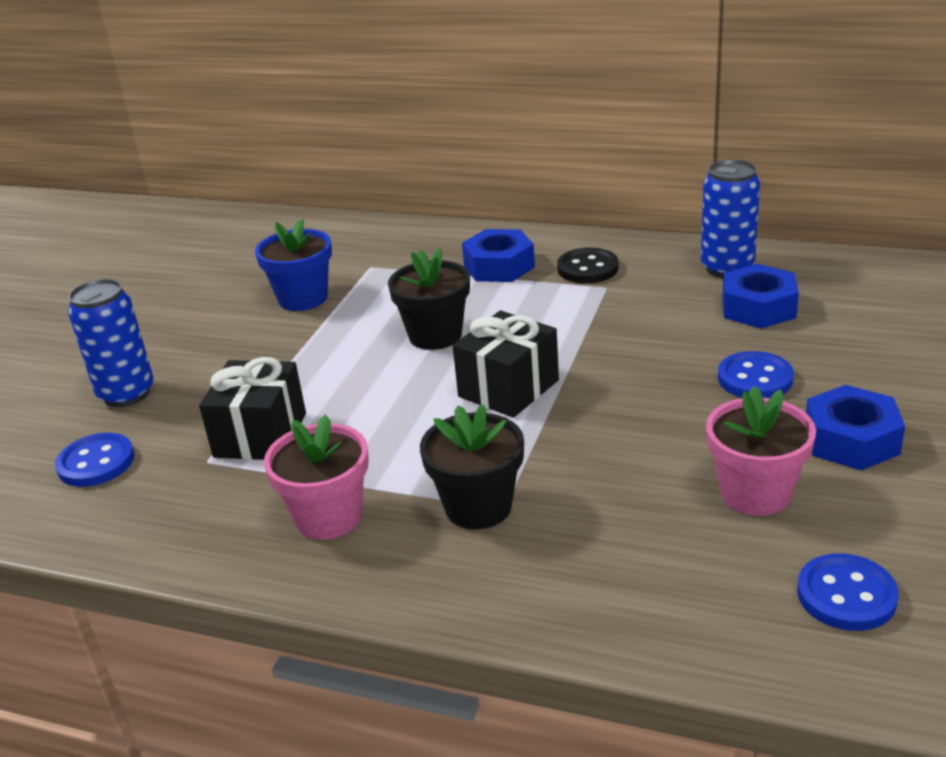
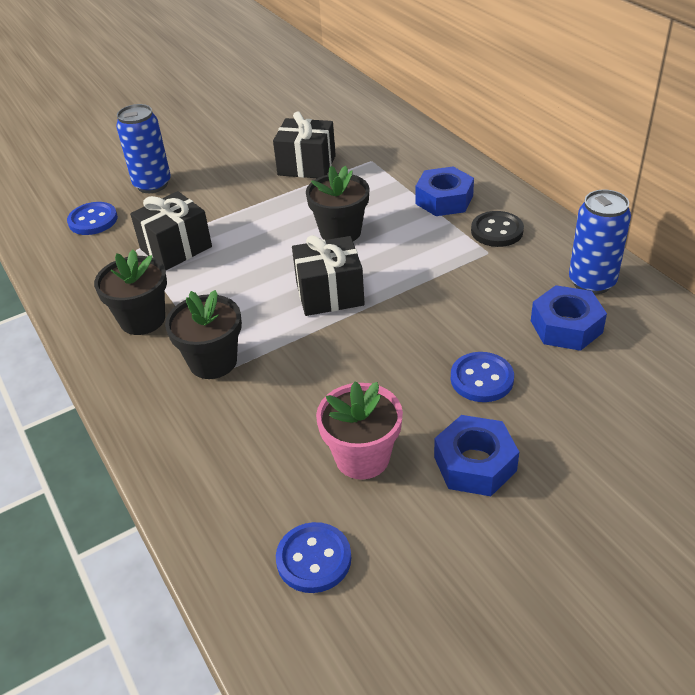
camera: 40 degrees right, 10 degrees up
blue flower pot [255,219,332,311] -> black gift [273,111,336,178]
pink flower pot [264,414,369,540] -> black flower pot [94,250,167,335]

